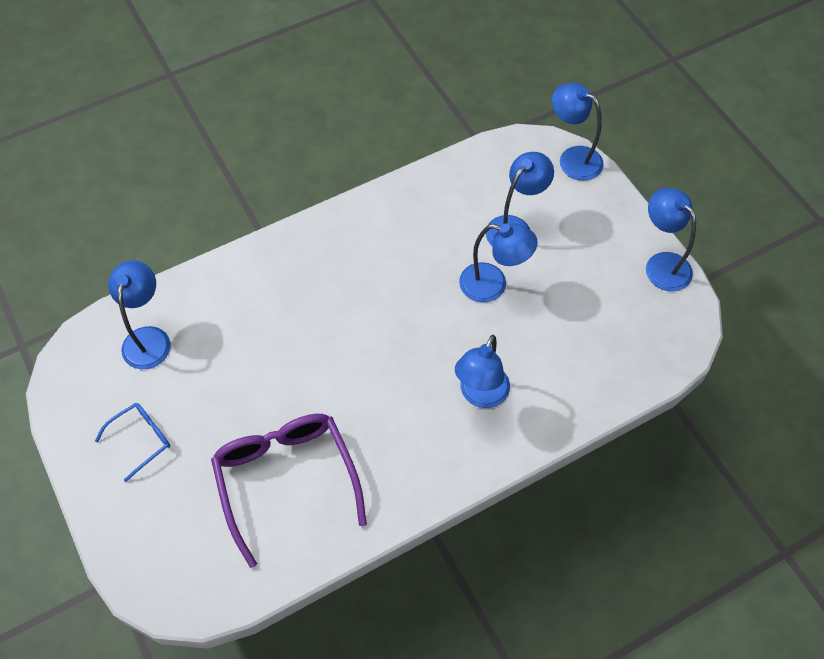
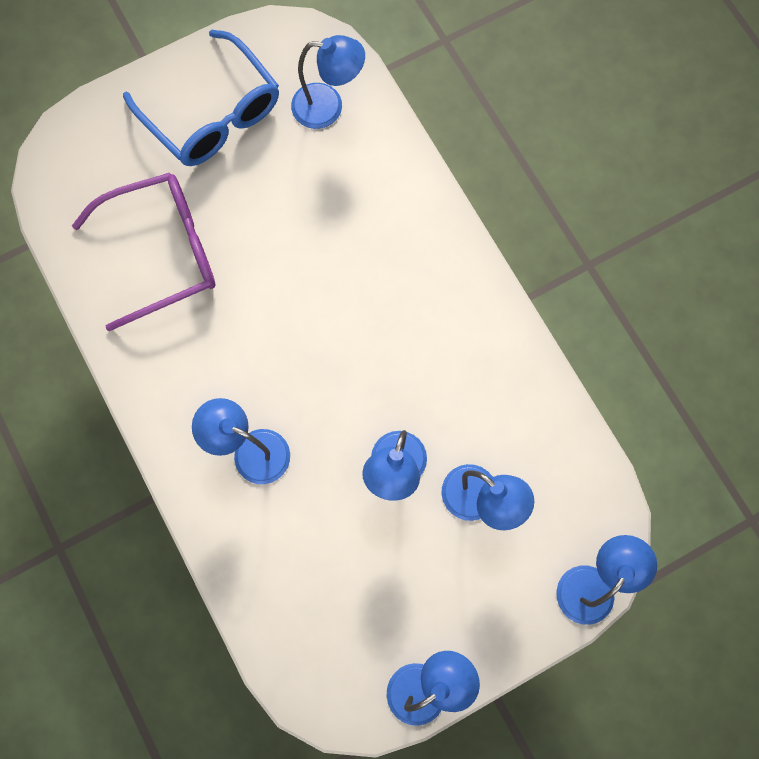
camera: 90 degrees right, 15 degrees up
blue glasses [95,403,170,482] -> blue glasses [123,30,279,166], size x2.02

